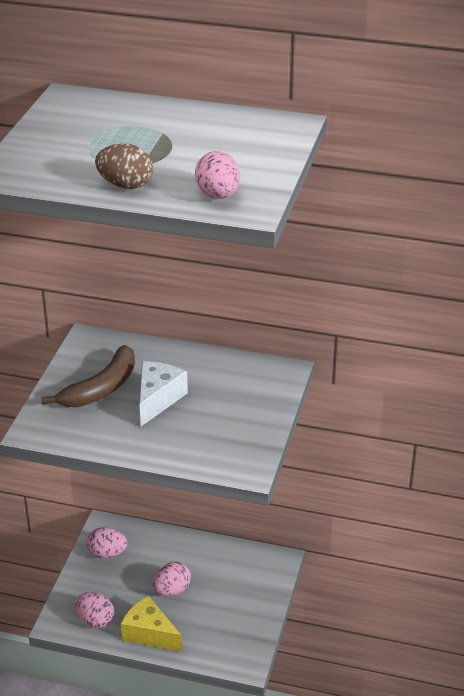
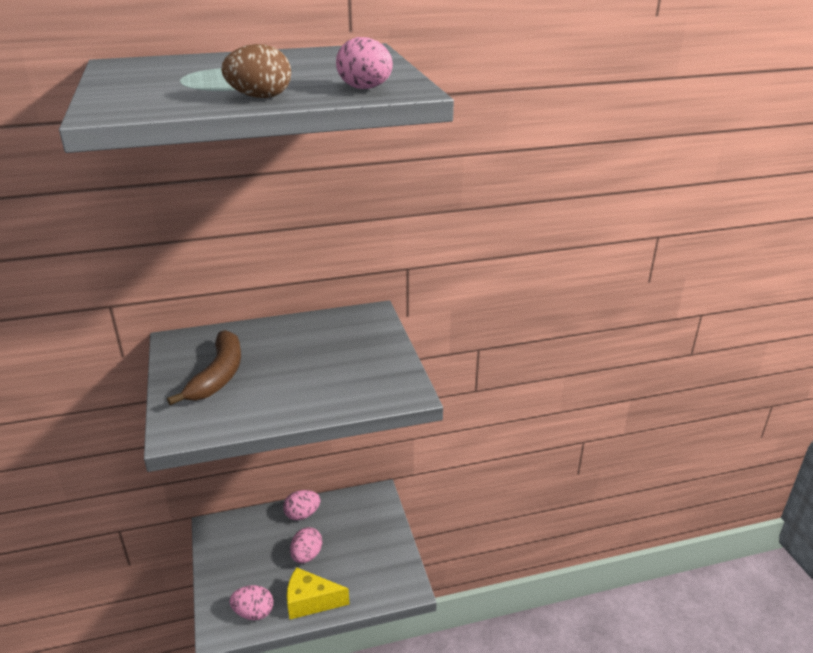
camera: 30 degrees left, 5 degrees down
pink egg [86,527,127,559] -> pink egg moved to [283,490,321,520]
white cheese [139,361,188,426] -> none

